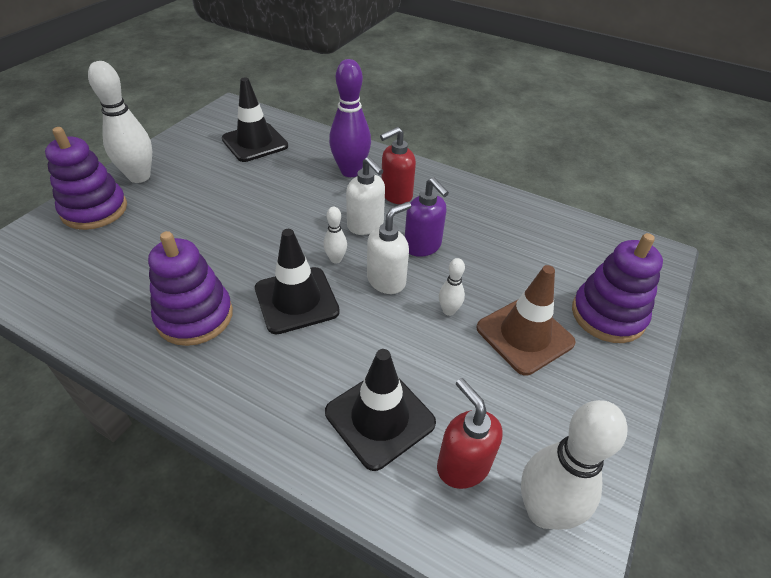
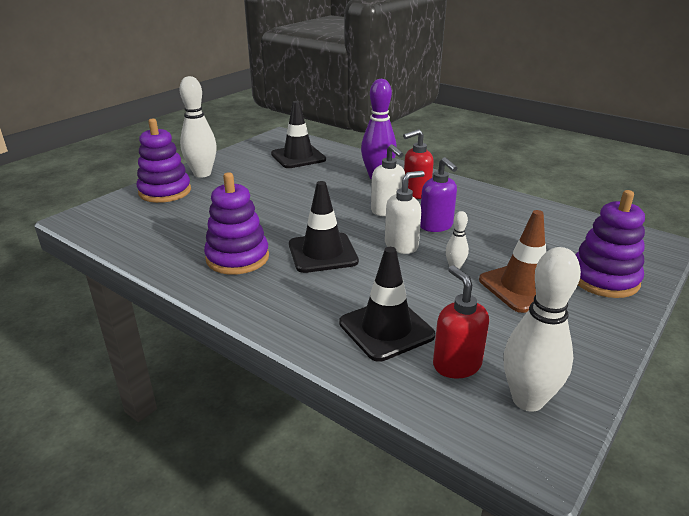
camera: 10 degrees right, 15 degrees down
white bowling pin [323,207,347,264] -> none

